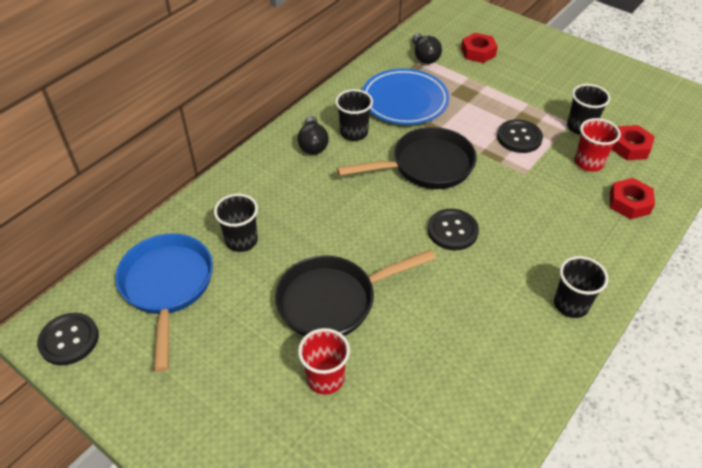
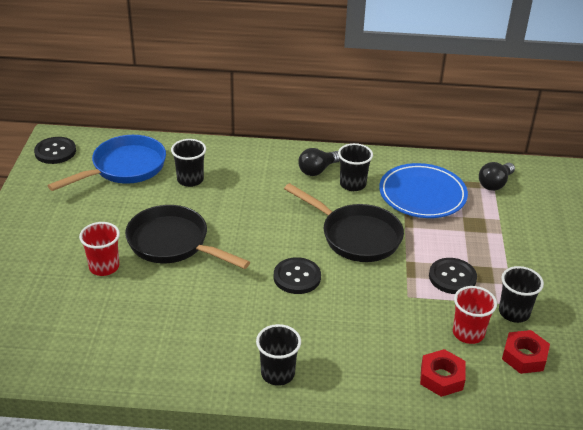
camera: 55 degrees right, 10 degrees down
red nut [461,33,498,63] -> none

